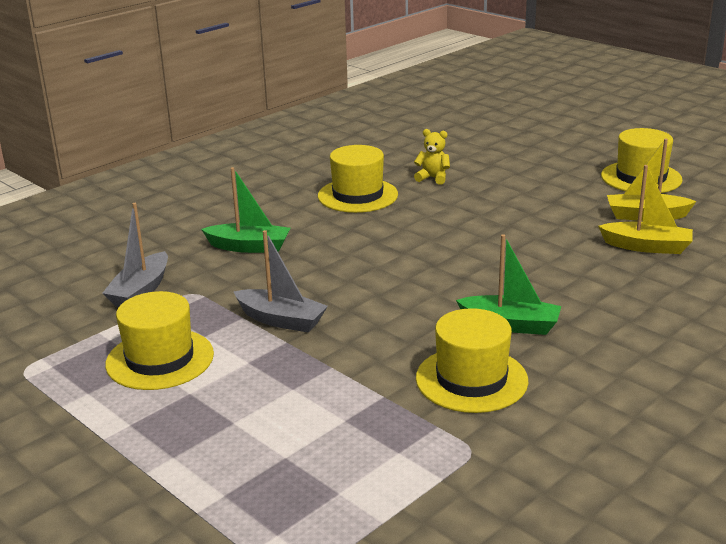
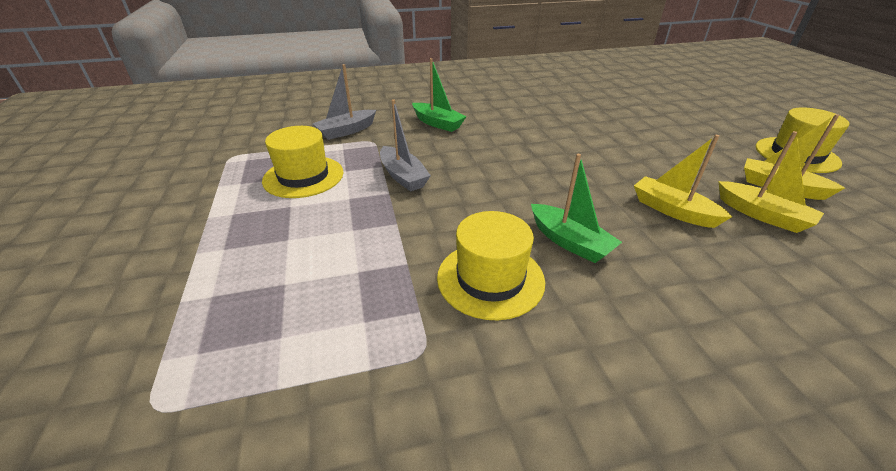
camera: 30 degrees right, 10 degrees up
yellow hat [318,145,398,213] -> none
yellow teddy bear [414,129,450,185] -> none
none -> yellow boat [634,135,732,228]

